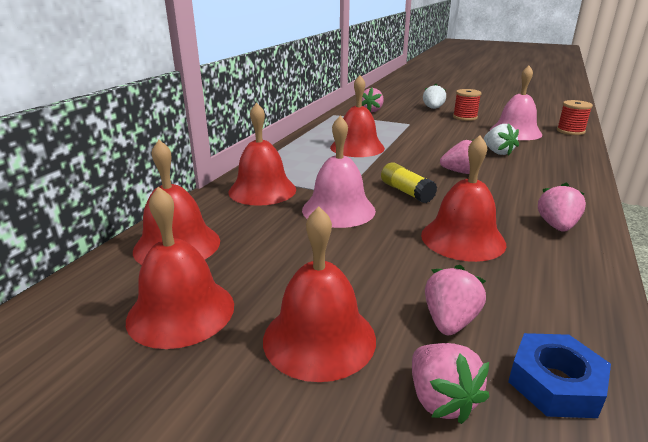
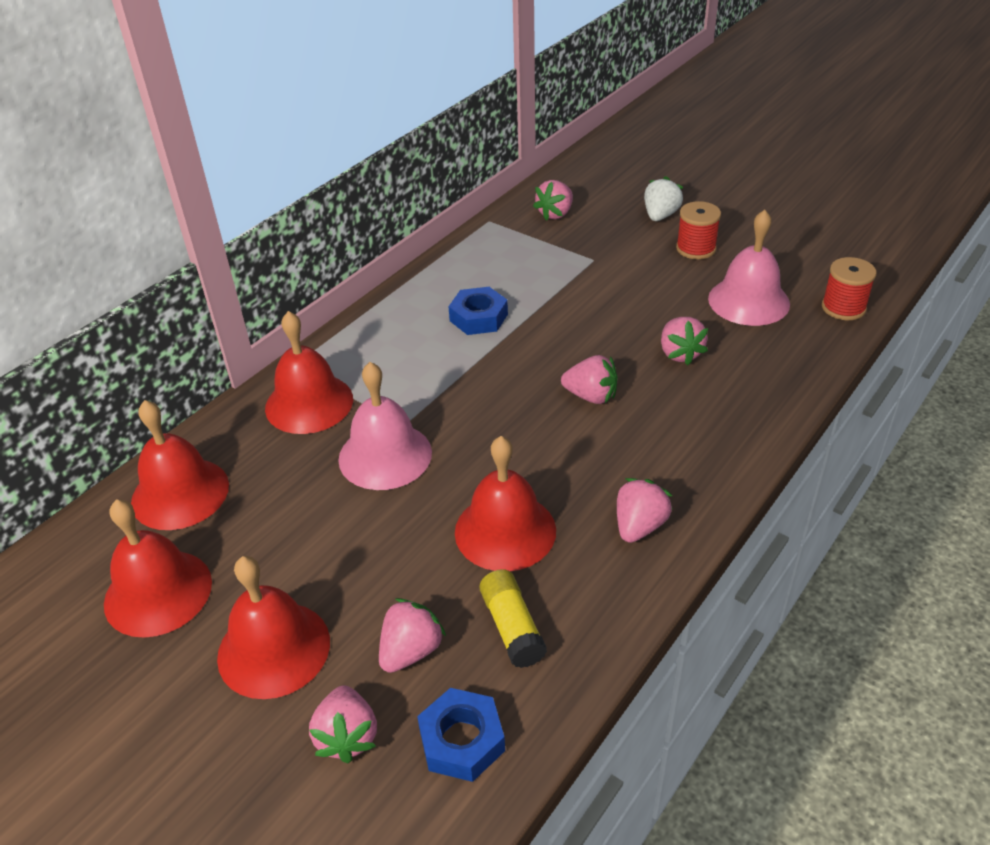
camera: 15 degrees right, 15 degrees up
red bell [330,75,385,157] -> blue nut [448,287,508,335]
yellow glue stick [381,162,437,203] -> yellow glue stick moved to [480,569,547,668]
white strawberry [484,123,519,156] -> pink strawberry [661,317,708,365]

